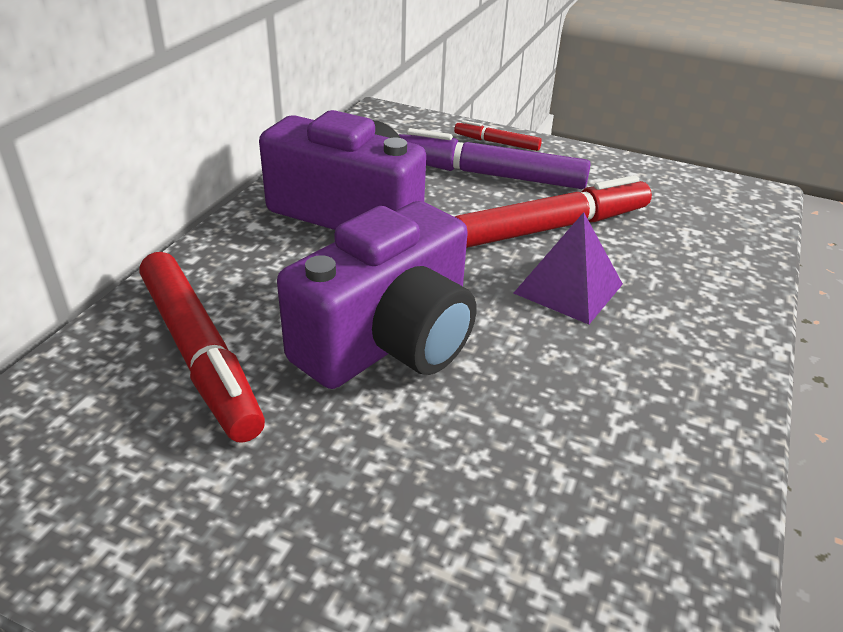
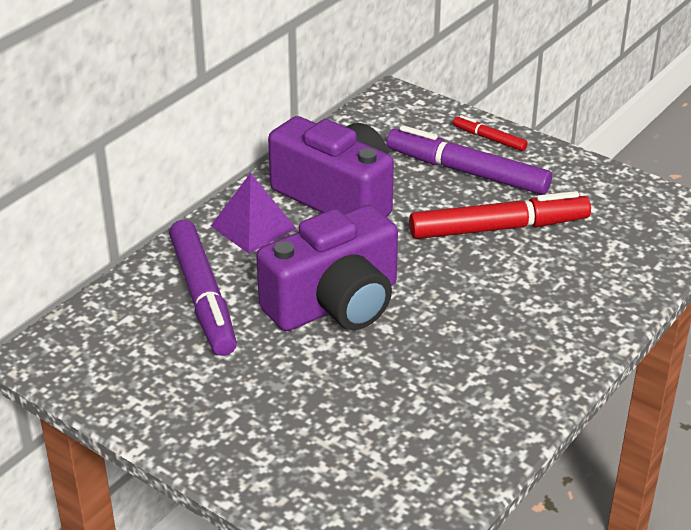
camera: 15 degrees right, 0 degrees up
red marker [140,252,265,443] -> purple marker [169,220,237,356]
purple pyramid [514,212,623,324] -> purple pyramid moved to [211,173,296,254]

